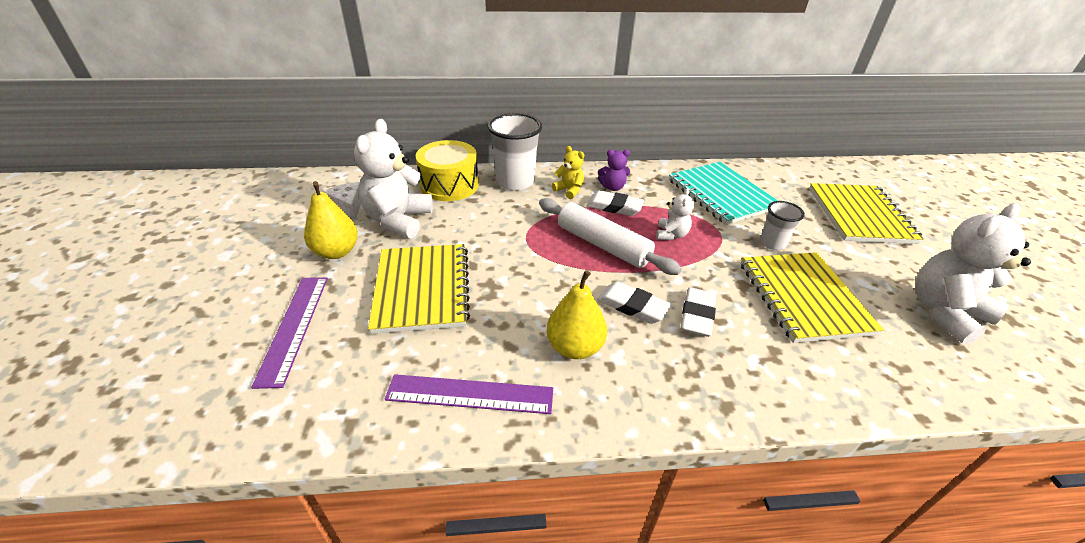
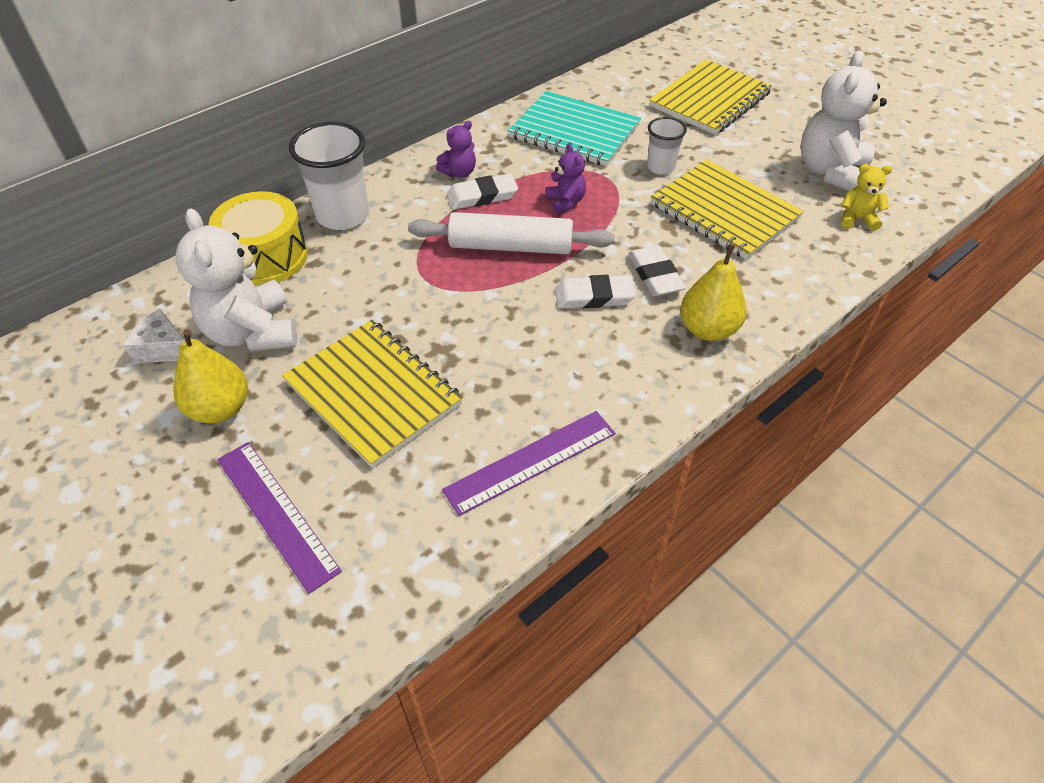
camera: 35 degrees left, 10 degrees up
yellow pear [546,270,607,359] -> yellow pear moved to [681,244,747,341]
yellow teddy bear [552,146,584,199] -> yellow teddy bear moved to [841,164,892,231]
white teddy bear [656,188,694,240] -> purple teddy bear [546,144,586,214]
yellow notebook [809,183,924,244] -> yellow notebook turned 75 degrees clockwise [649,59,772,135]

